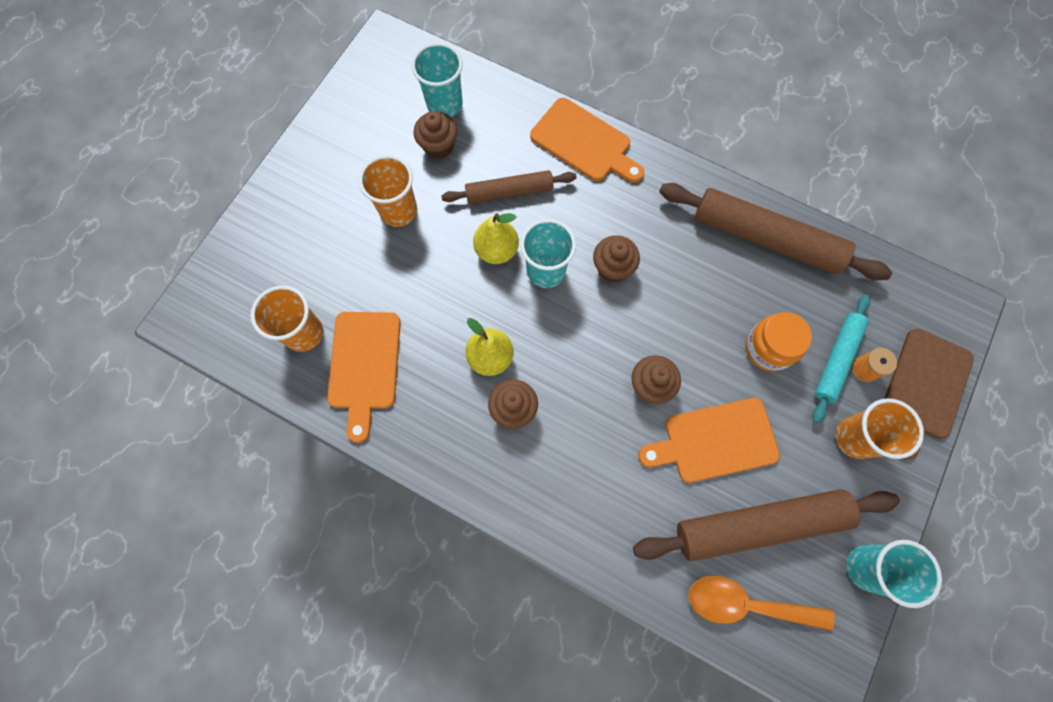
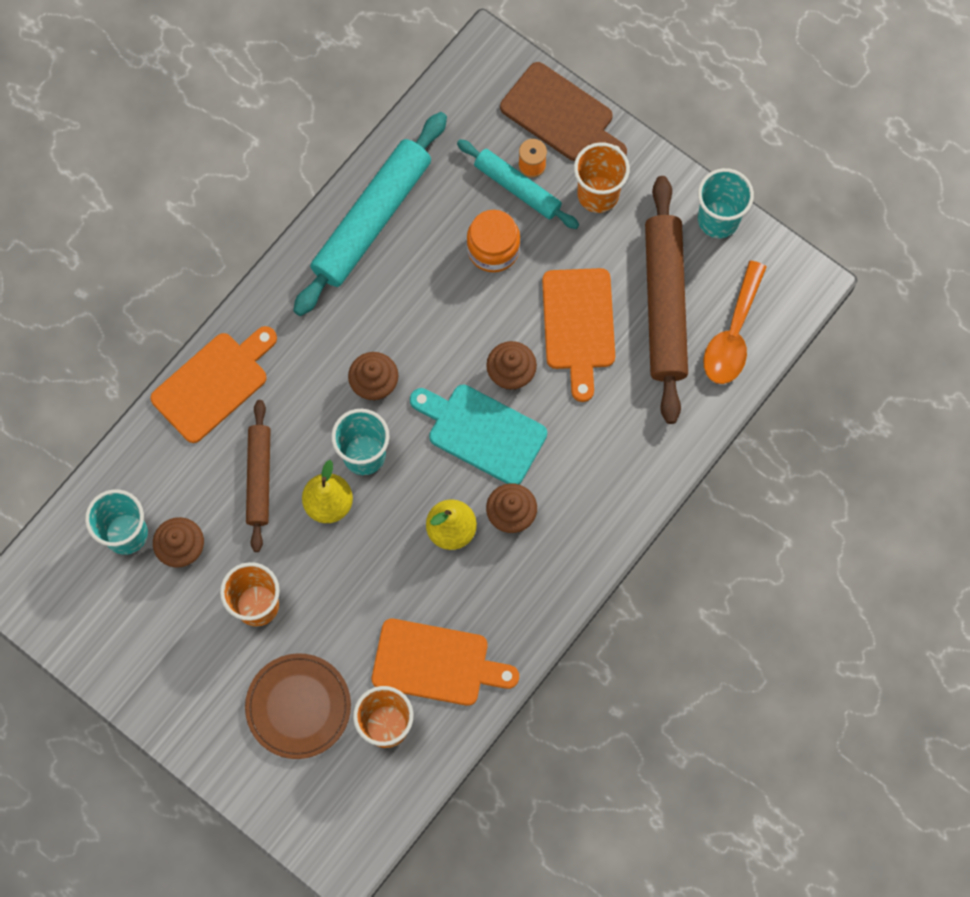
camera: 80 degrees left, 0 degrees up
brown rolling pin [659,183,892,280] -> turquoise rolling pin [293,112,447,316]
none -> brown plate [245,653,351,759]
none -> turquoise cutting board [410,385,547,484]

